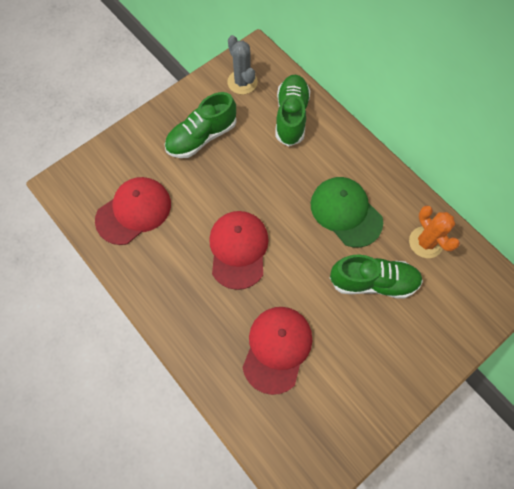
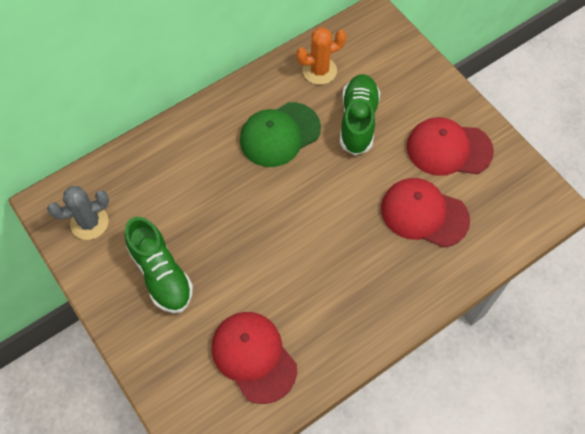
camera: 85 degrees left, 5 degrees down
red cap [209,211,269,290] -> red cap moved to [407,117,494,176]
green shoe [275,74,310,146] -> none

